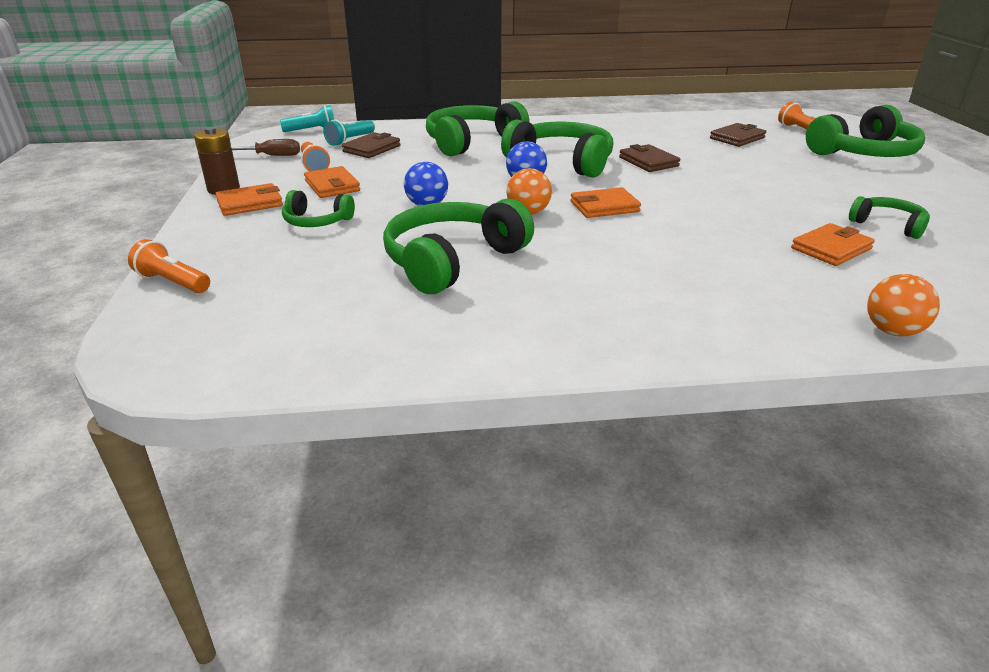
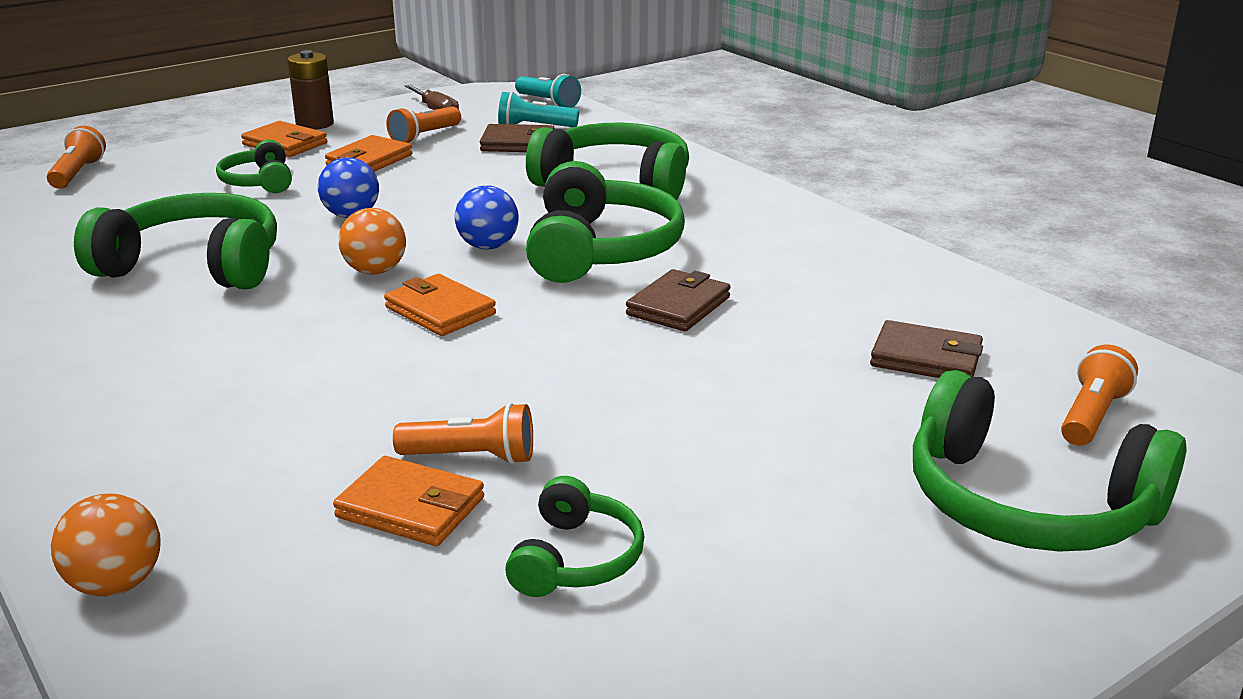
camera: 60 degrees right, 5 degrees down
none -> orange flashlight [393,403,533,465]

